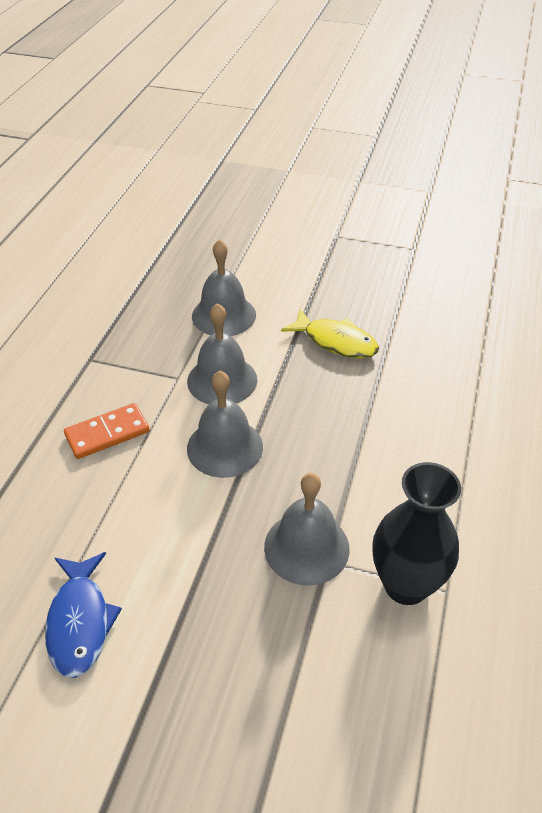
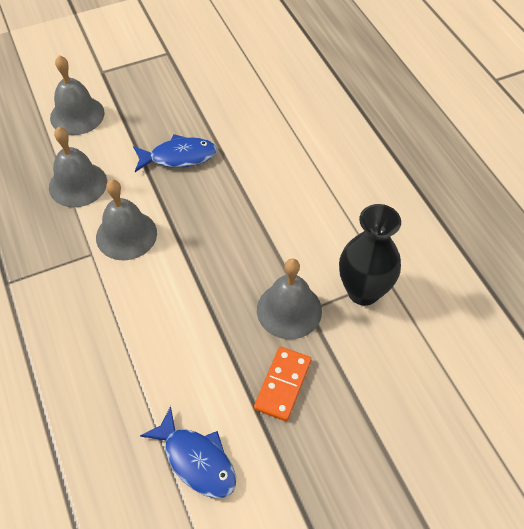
camera: 40 degrees left, 10 degrees up
orange domino [64,403,150,459] -> orange domino moved to [254,346,311,421]
grey bell [187,371,263,478] -> grey bell moved to [50,55,105,135]
yellow fish [281,309,379,358] -> blue fish [133,134,217,172]

